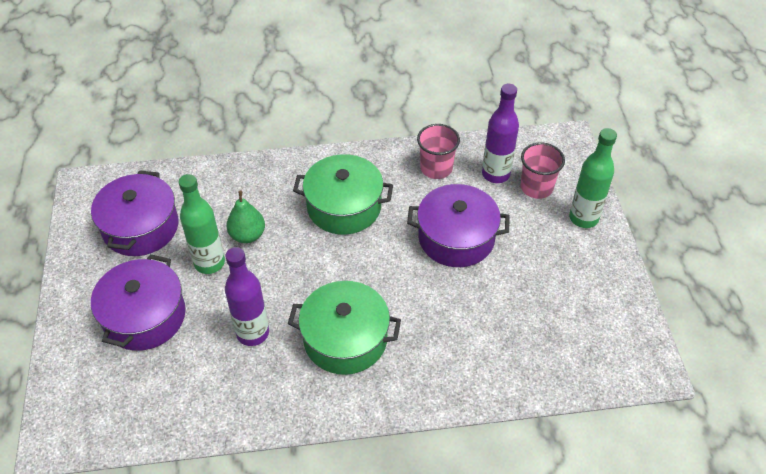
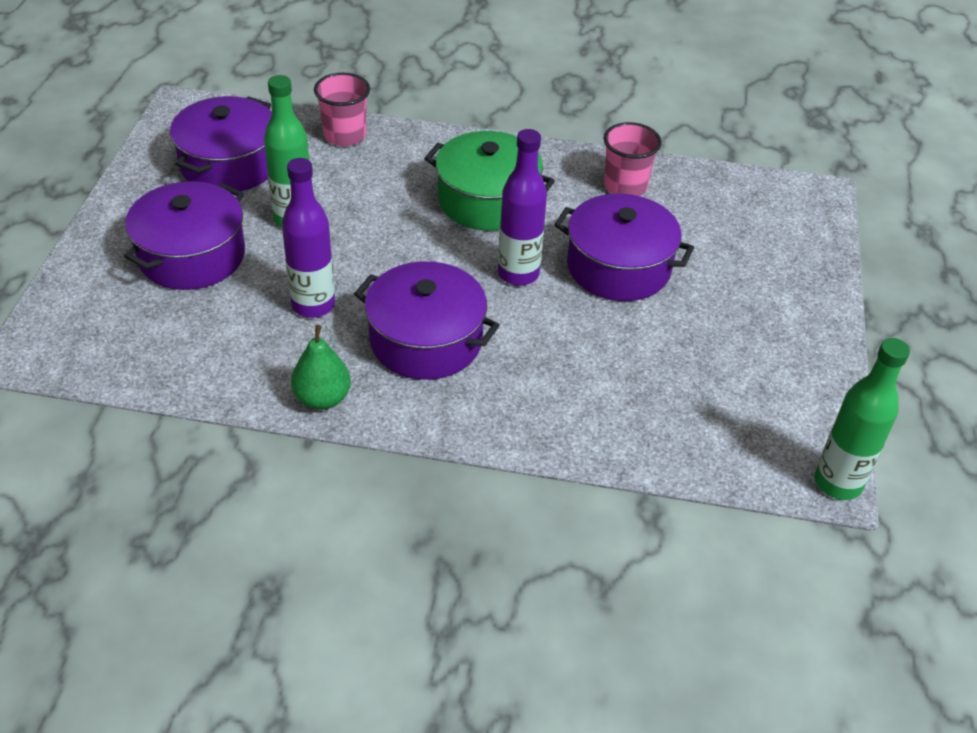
camera: 15 degrees right, 5 degrees down
green pear [226,191,265,243] -> green pear moved to [291,325,351,410]
green pot [288,281,401,375] -> purple pot [354,261,500,380]
purple bottle [482,84,519,183] -> purple bottle moved to [498,129,547,286]
pink cup [521,142,565,199] -> pink cup moved to [314,73,370,146]
green bottle [569,128,617,228] -> green bottle moved to [815,338,910,500]

